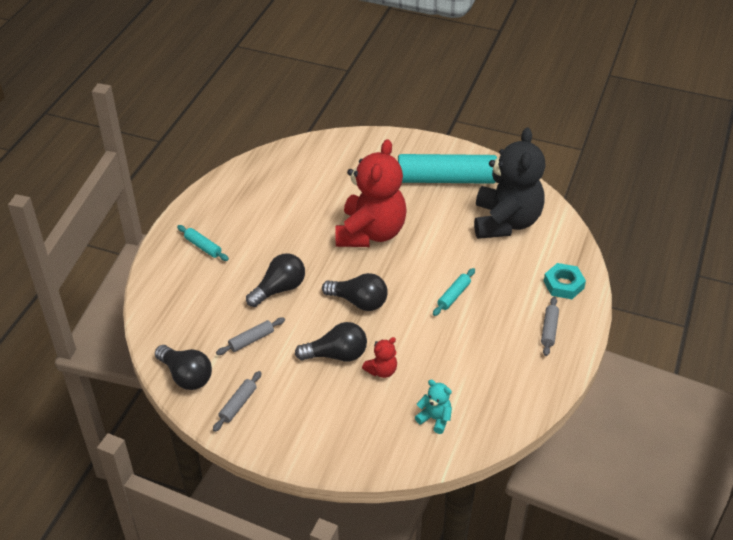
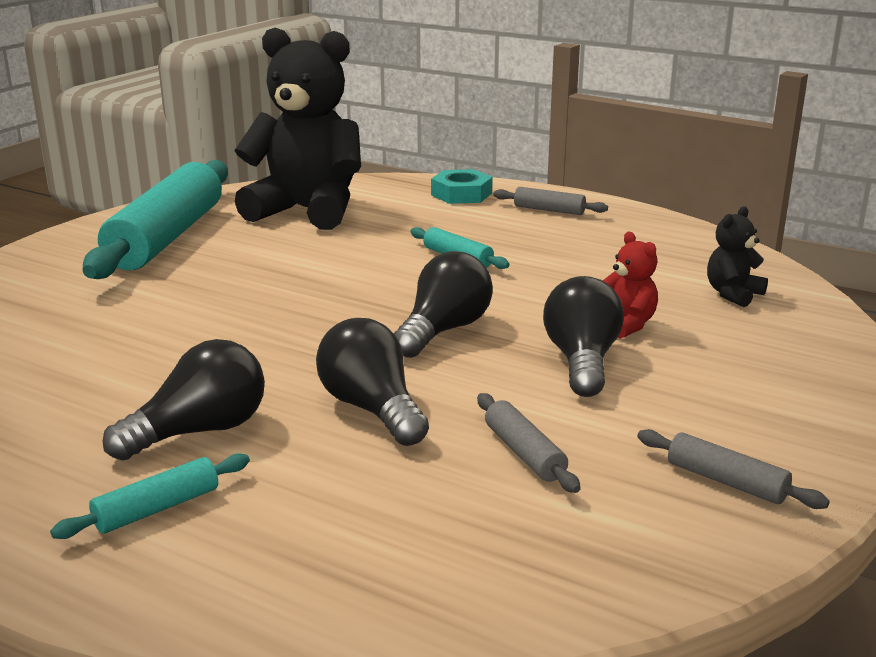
camera: 80 degrees left, 20 degrees down
black light bulb [155,345,212,390] -> black light bulb moved to [103,339,265,461]
red teddy bear [336,139,407,247] -> none
turquoise teddy bear [415,380,452,434] -> black teddy bear [707,206,768,307]

